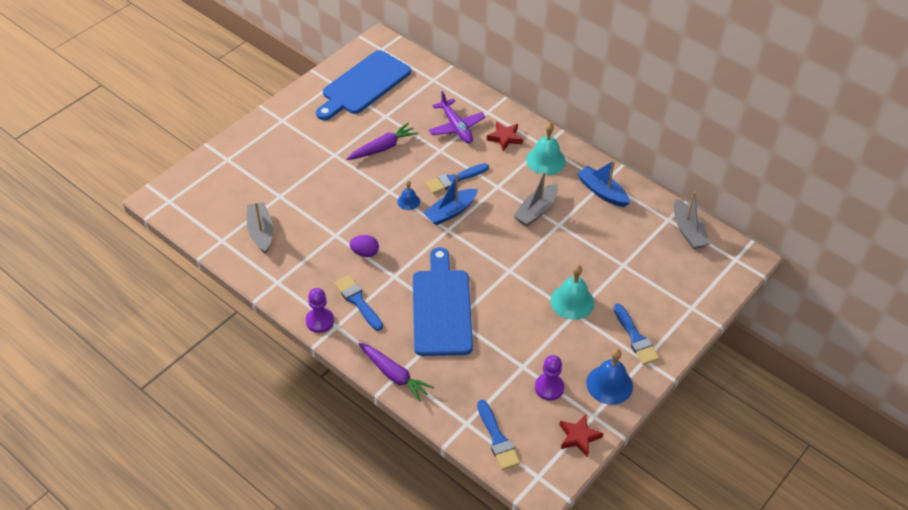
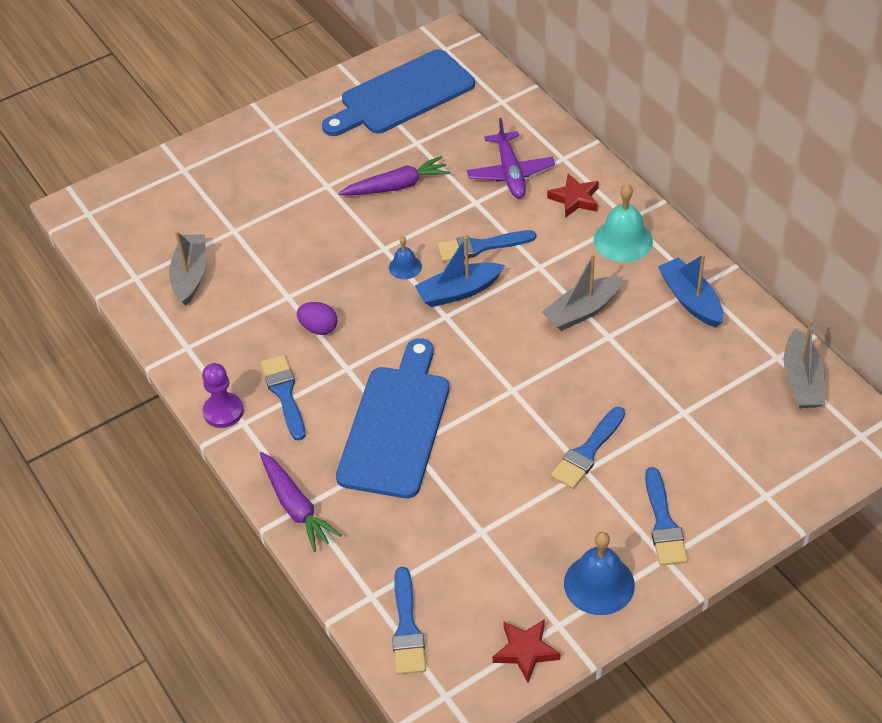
camera: 20 degrees right, 0 degrees up
purple pawn [535,355,564,401] -> none
turquoise bell [550,265,594,320] -> blue brush [551,407,625,489]

